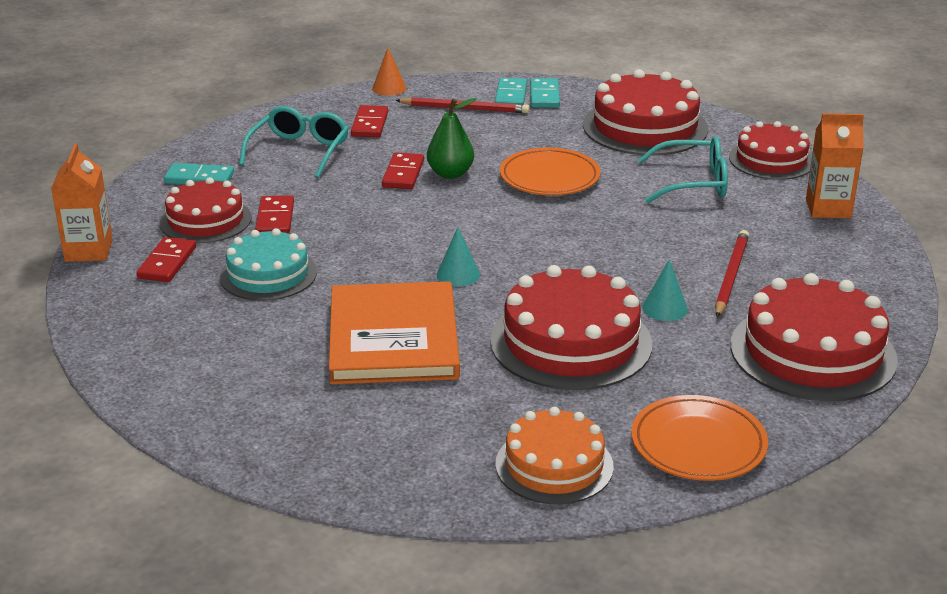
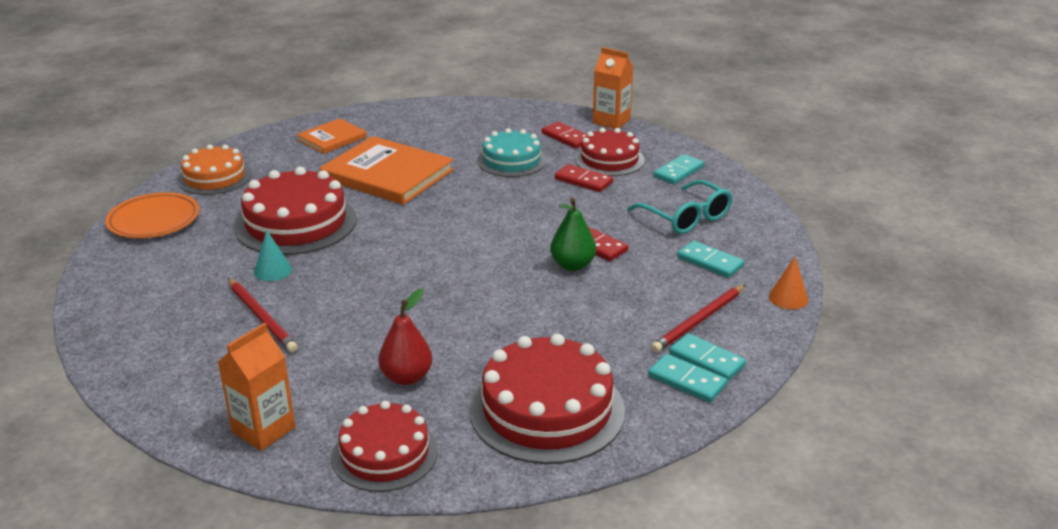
camera: 125 degrees right, 0 degrees up
red domino [351,105,388,137] -> turquoise domino [677,241,744,278]
turquoise cone [437,227,480,287] -> none
orange plate [500,148,601,195] -> none
turquoise glasses [638,136,728,203] -> red pear [378,288,433,385]
red cake [731,273,898,401] -> none
none -> orange book [297,118,367,154]

